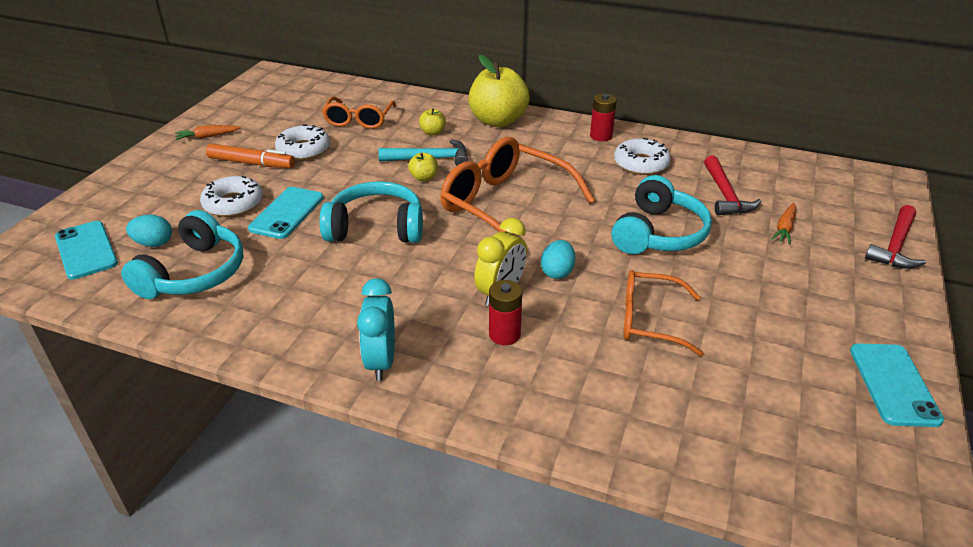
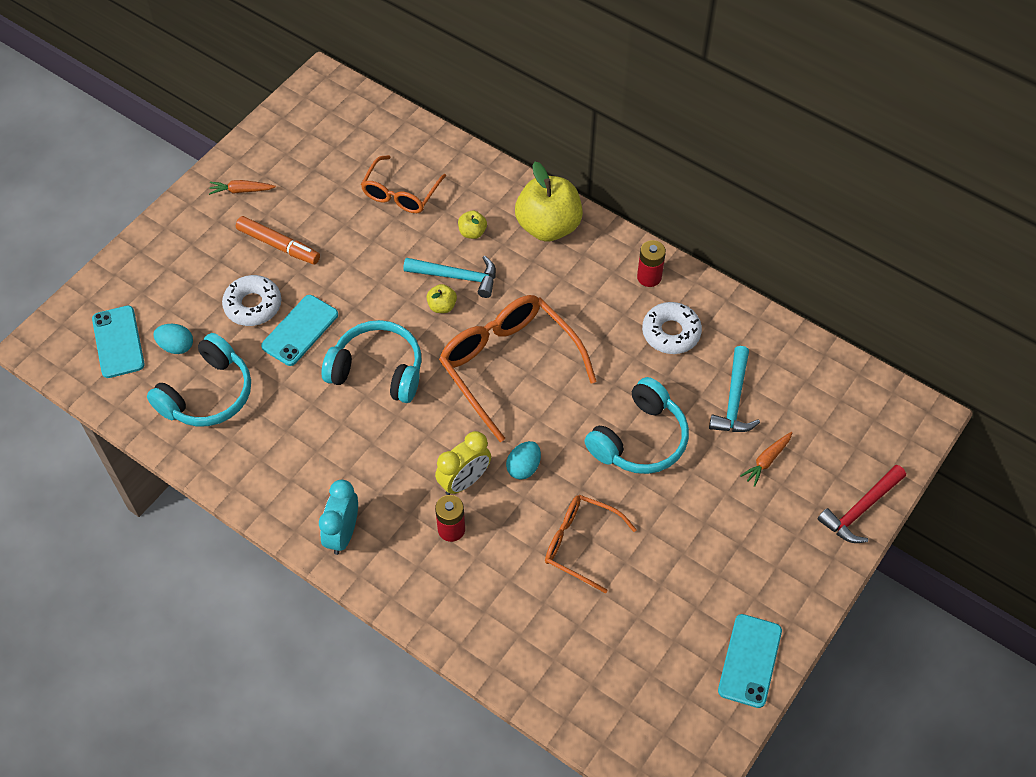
camera: 15 degrees right, 20 degrees up
white donut [275,124,330,160] -> none
red hammer [704,156,761,215] -> turquoise hammer [709,346,760,432]

